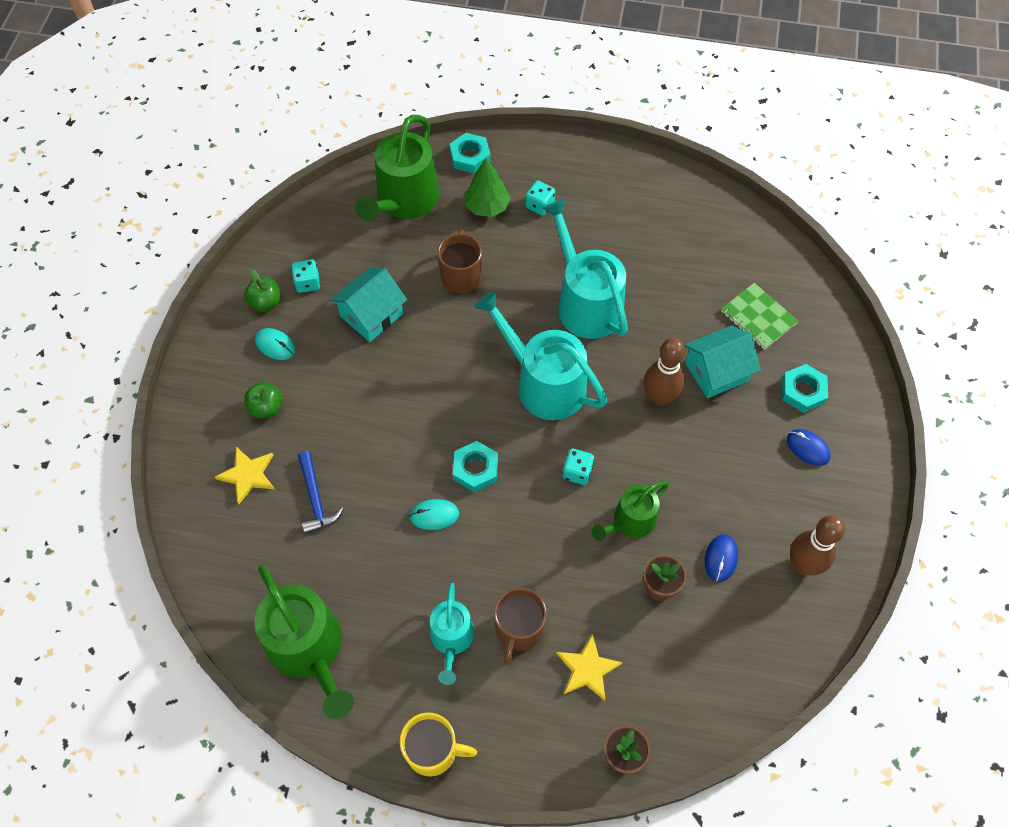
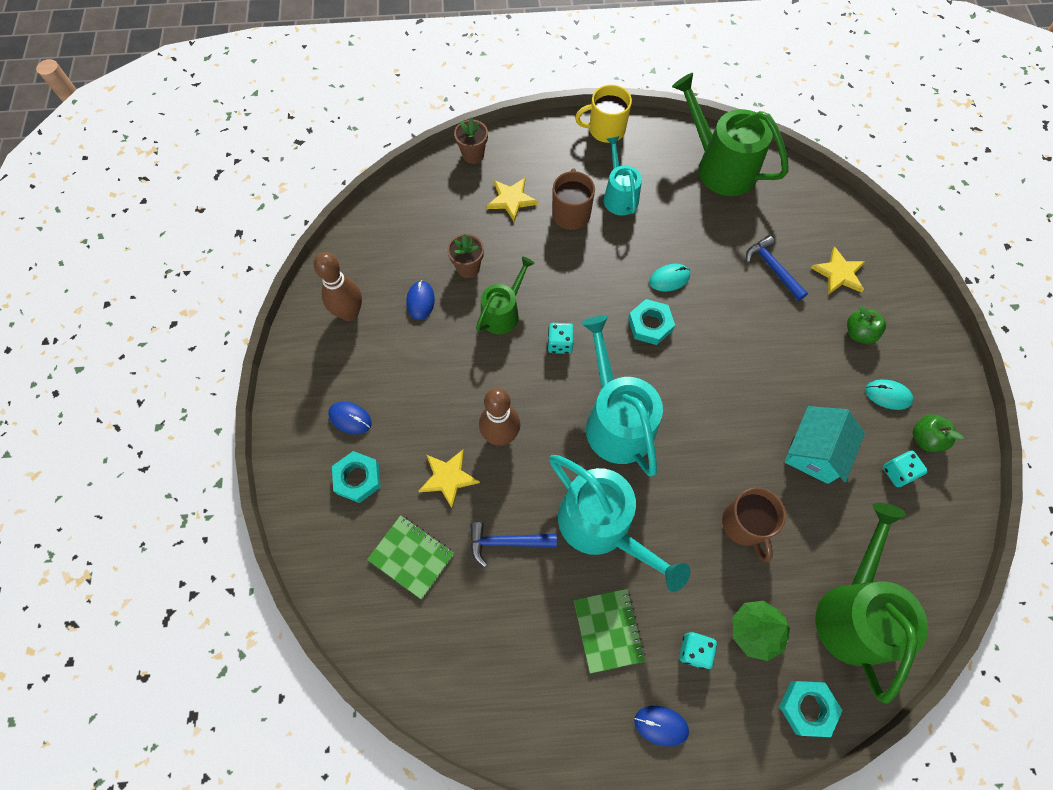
camera: 165 degrees right, 5 degrees up
turquoise watering can [475,291,607,420] -> turquoise watering can turned 135 degrees counterclockwise [581,315,663,477]
turquoise house [684,325,761,398] -> yellow star [419,449,480,509]
none -> blue hammer [470,522,557,567]
none -> green notebook [574,589,646,674]
none -> blue mouse [634,706,689,746]

